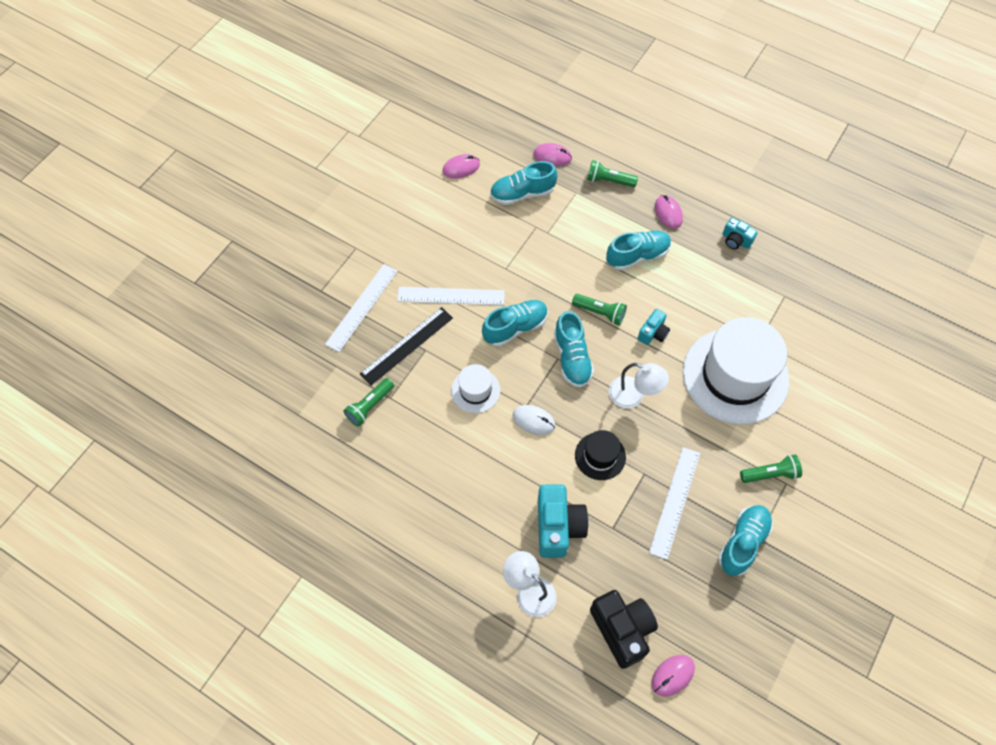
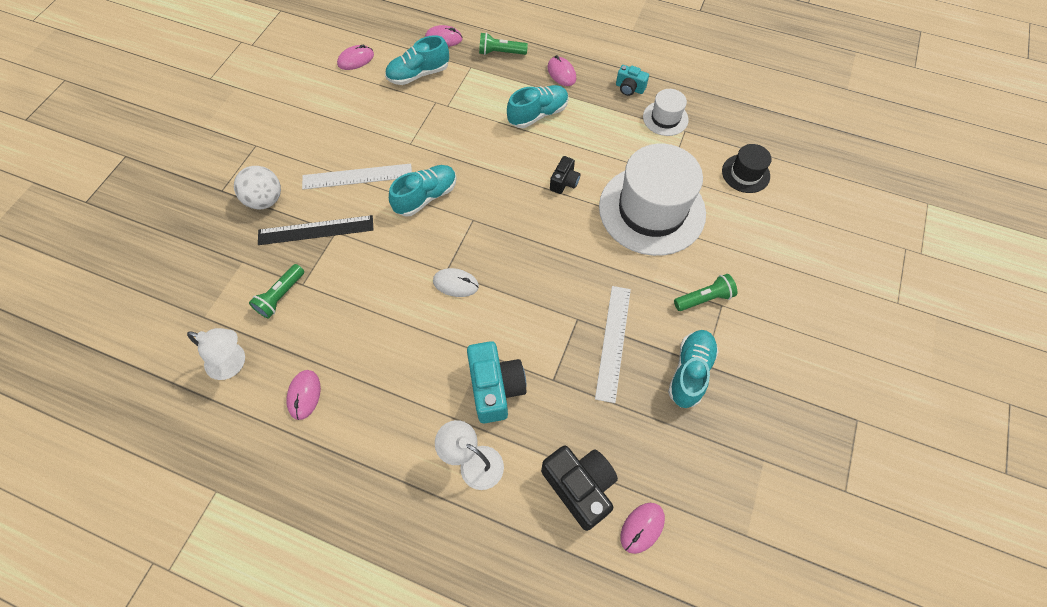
camera: 10 degrees left, 0 degrees up
white ruler [325,264,398,352] -> white ball [234,166,281,209]
black ruler [360,307,453,385] -> black ruler turned 45 degrees clockwise [258,215,373,245]
white hat [451,364,500,413] -> white hat moved to [643,89,689,136]
turquoise shoe [554,311,594,388] -> none
green flashlight [572,294,627,325] -> none
black hat [575,430,626,480] -> black hat moved to [722,144,772,193]
white lamp [609,363,669,408] -> white lamp moved to [187,328,245,380]
turquoise camera [638,309,670,345] -> black camera [550,156,580,194]
none -> pink mouse [286,370,321,420]

